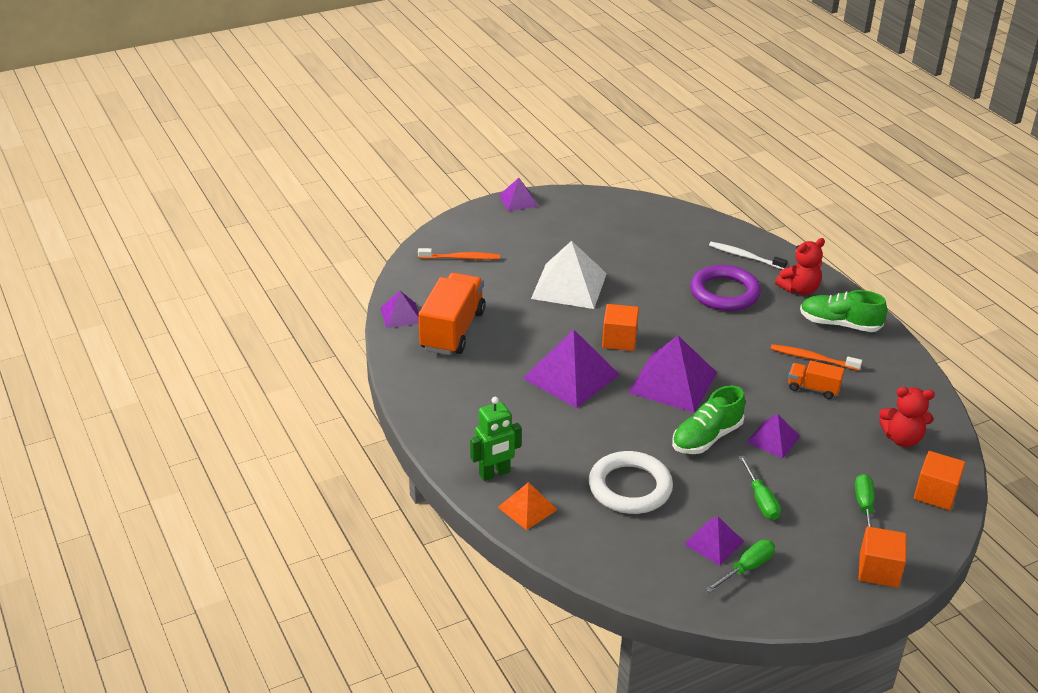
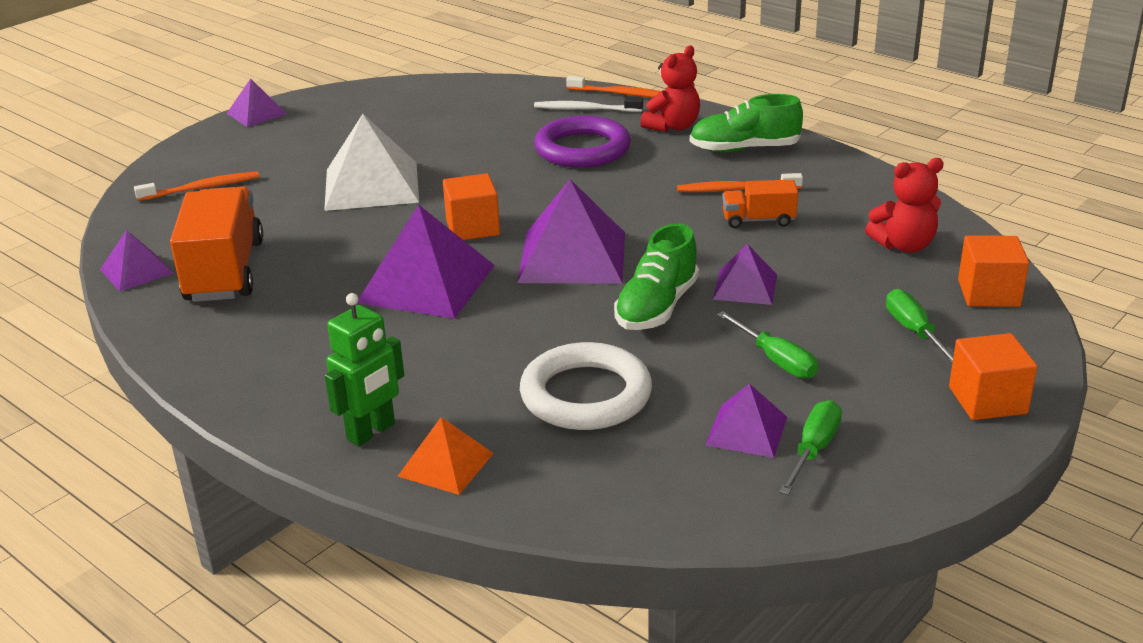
camera: 20 degrees left, 5 degrees down
none -> orange toothbrush [566,76,661,98]

